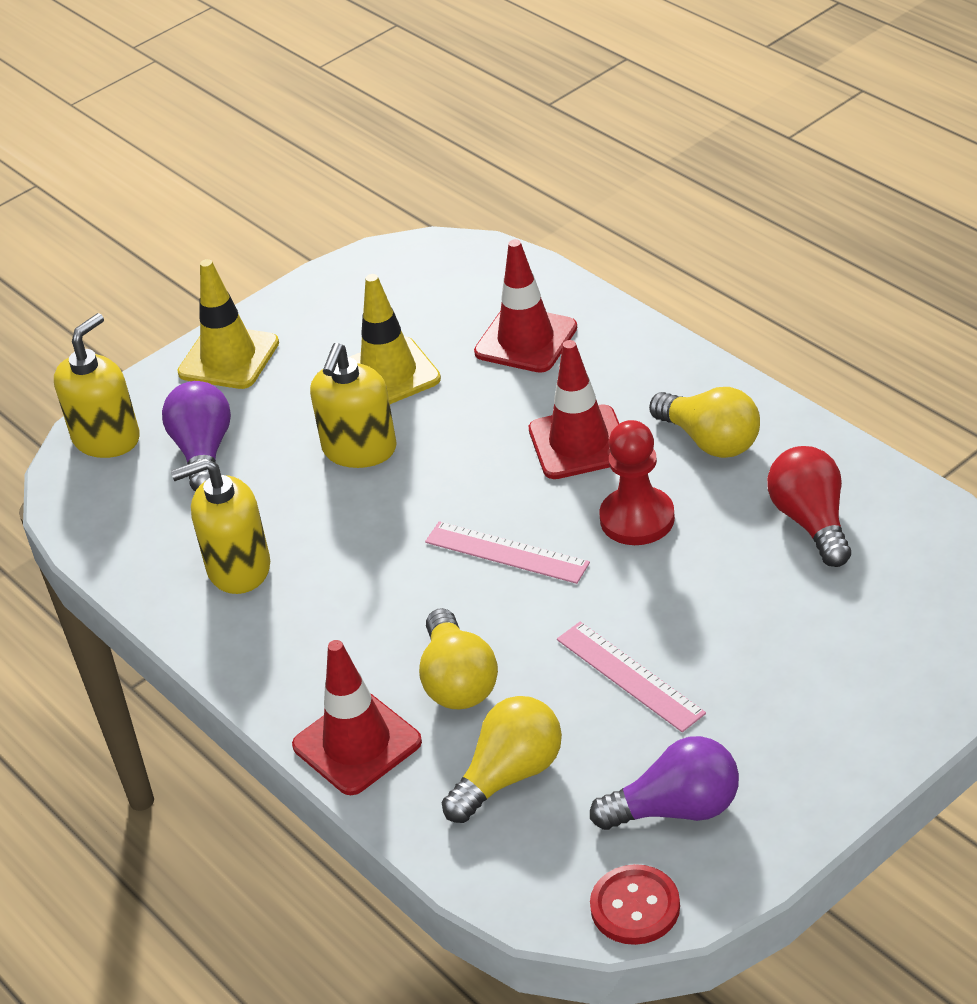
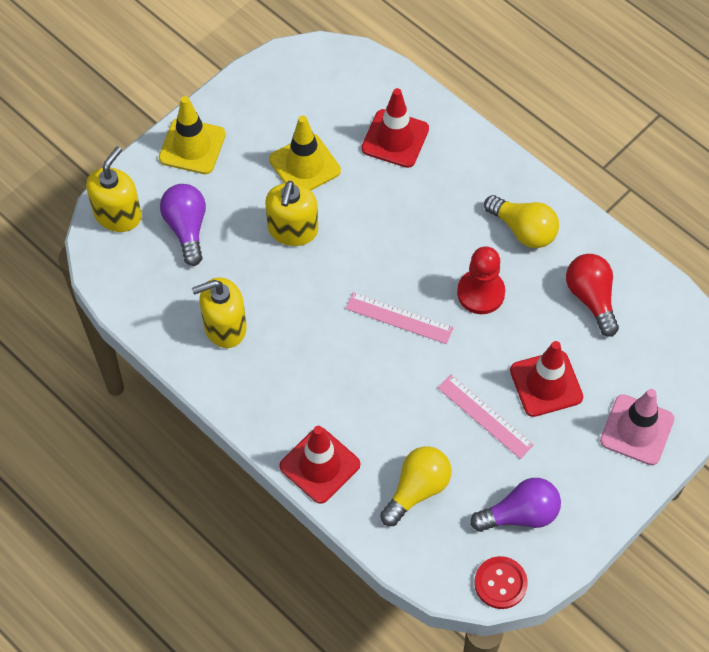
camera: 10 degrees left, 20 degrees up
yellow light bulb [419,608,498,709] -> none
red traffic cone [529,340,619,479] -> red traffic cone moved to [510,341,583,417]
none -> pink traffic cone [600,389,674,465]

